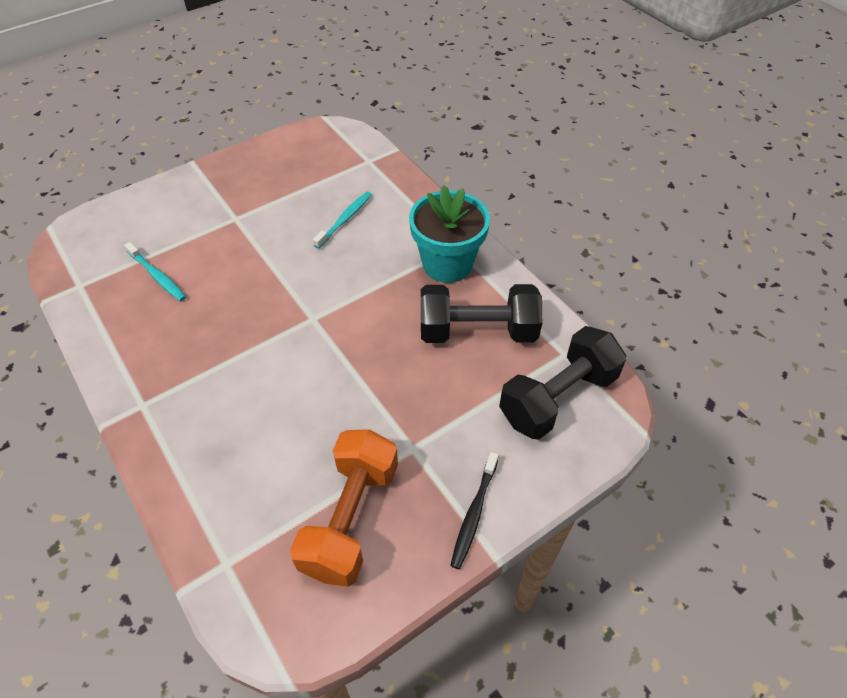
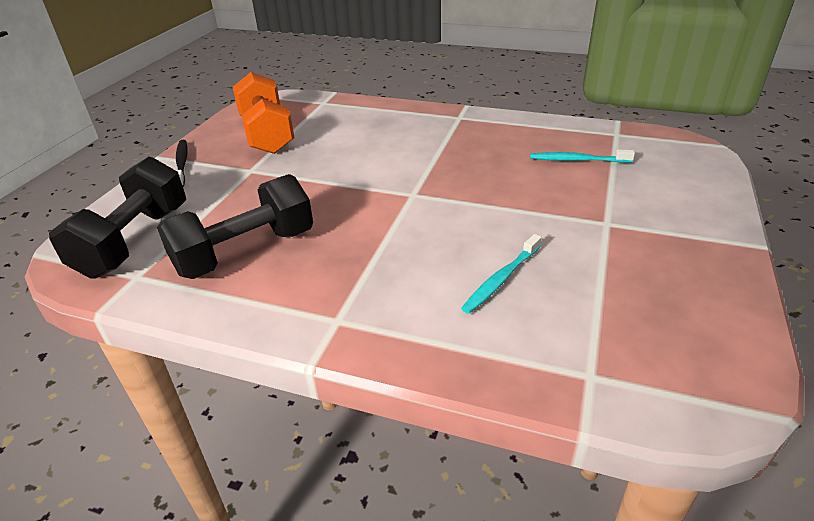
camera: 145 degrees right, 15 degrees down
turquoise toothbrush [313,191,372,249] -> turquoise toothbrush turned 45 degrees clockwise [461,234,542,314]
turquoise flower pot [409,185,490,283] -> none

